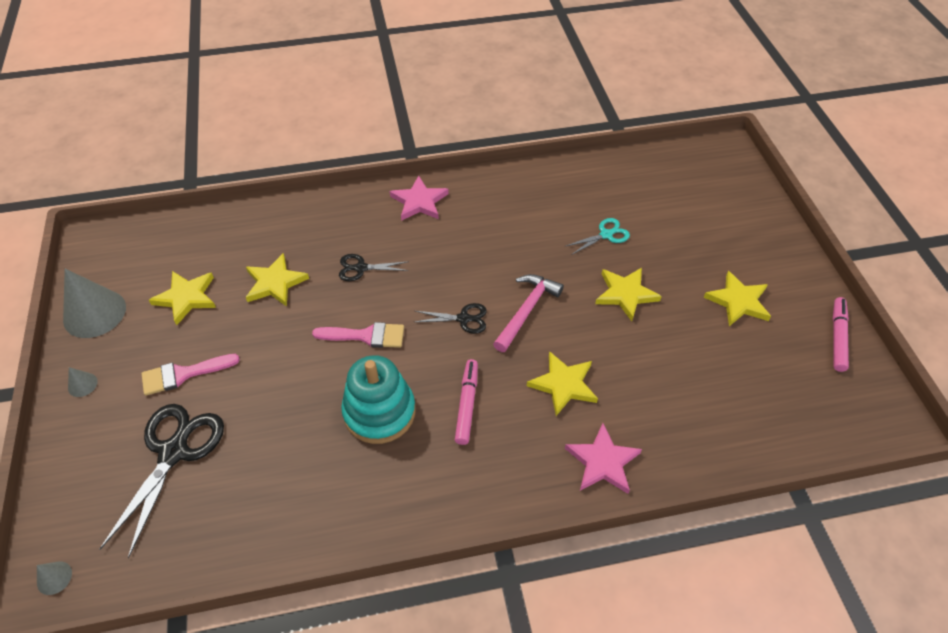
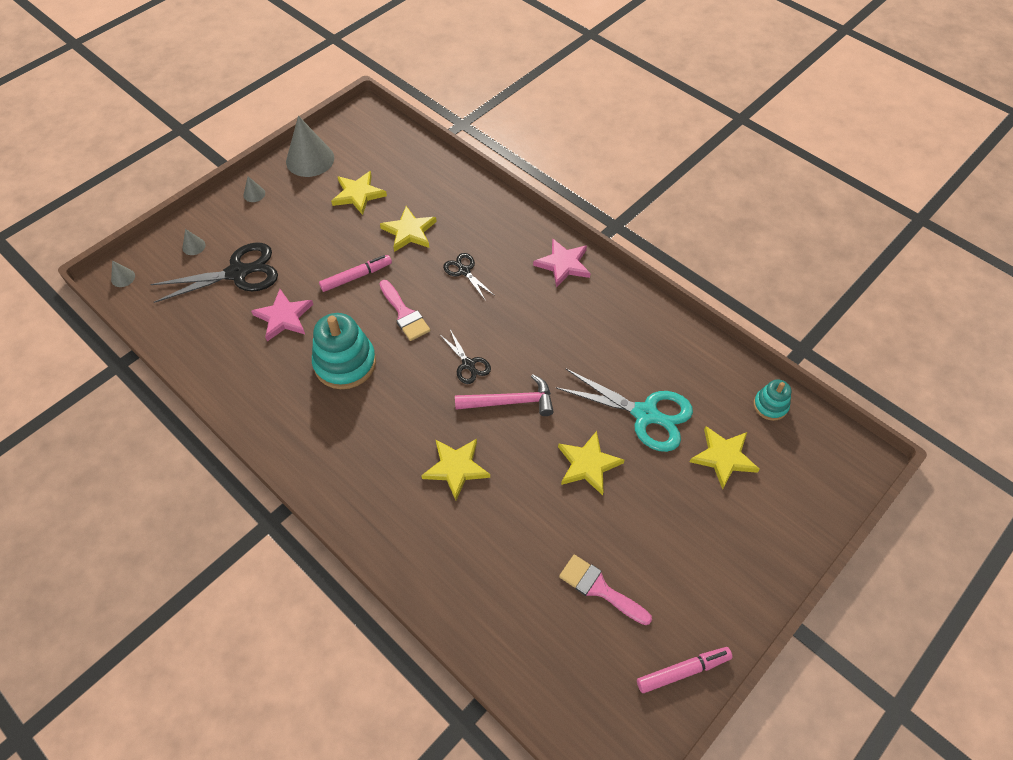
camera: 55 degrees right, 5 degrees up
pink brush [141,354,240,396] -> pink brush moved to [559,554,652,625]
pink marker [455,359,478,445] -> pink marker moved to [319,255,392,292]
pink star [565,423,642,494] -> pink star moved to [251,289,313,341]
turquoise scissors [566,218,630,255] -> turquoise scissors [556,369,693,452], size x1.91
yellow star [704,271,771,326] -> yellow star moved to [690,426,760,490]
none -> grey cone [182,229,206,255]
none -> turquoise stacking toy [754,379,791,421]

